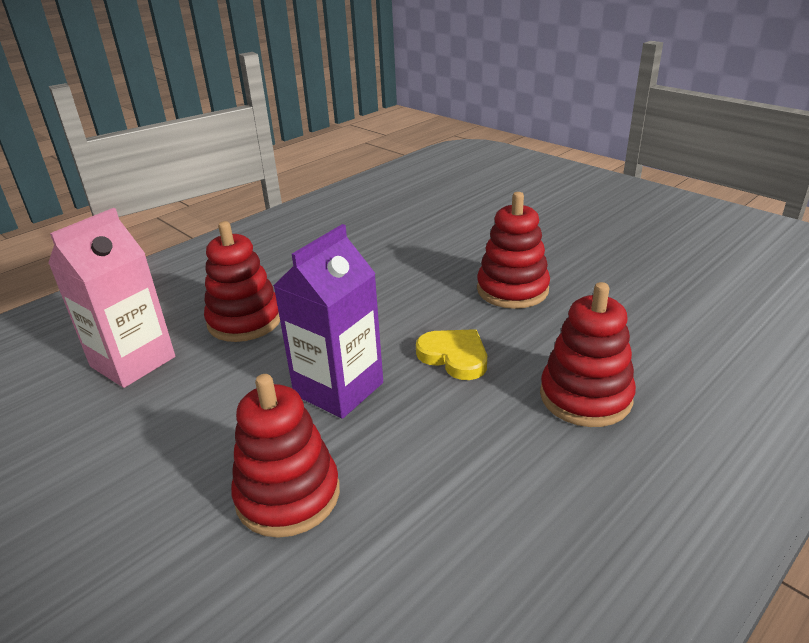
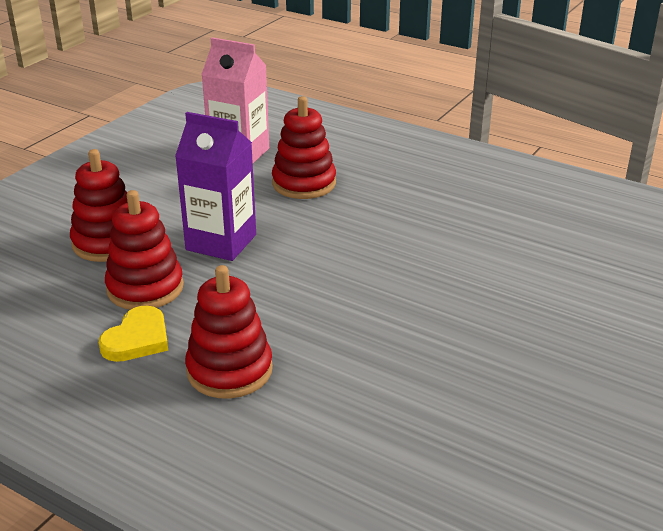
camera: 75 degrees right, 0 degrees up
yellow heart [416,329,487,380] -> yellow heart moved to [99,306,168,362]
red stacking toy [477,192,550,309] -> red stacking toy moved to [105,190,184,310]

